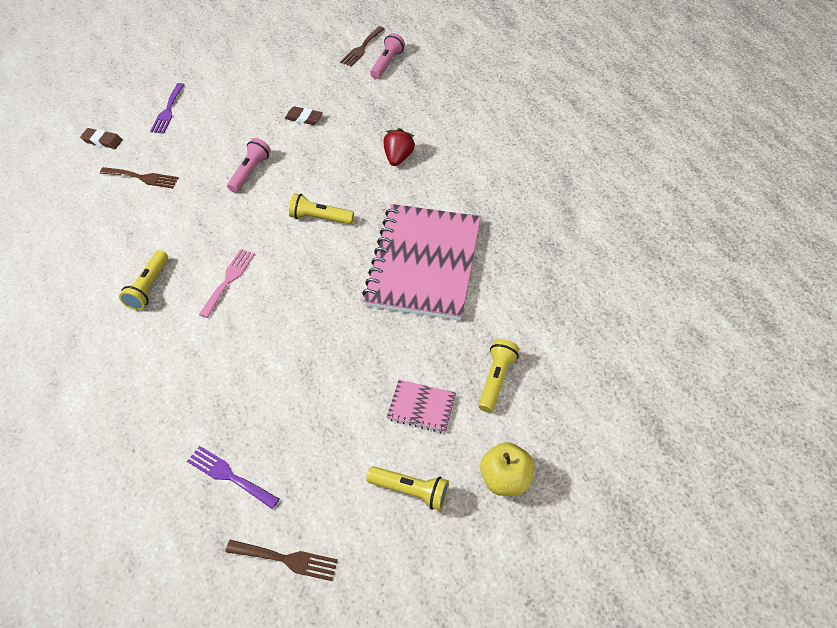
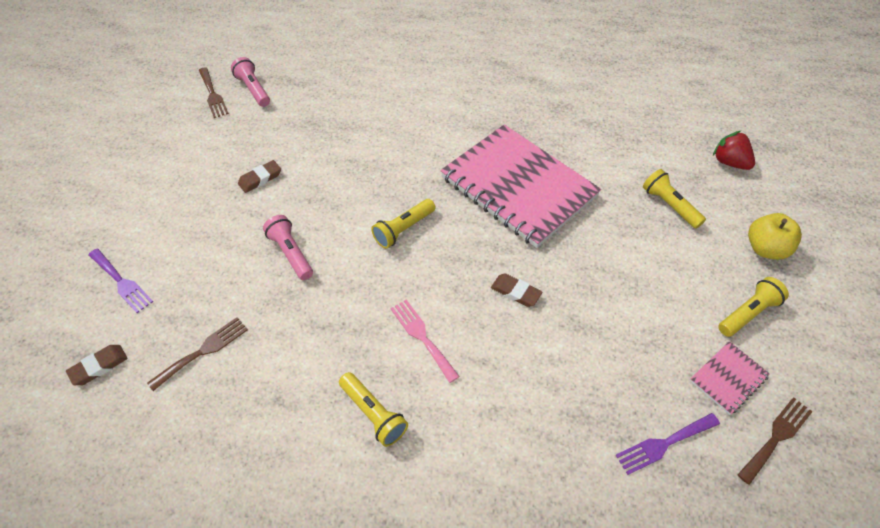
camera: 55 degrees left, 0 degrees up
red strawberry [384,128,415,166] -> red strawberry moved to [713,131,755,170]
pink notebook [387,380,456,433] -> pink notebook moved to [690,341,770,415]
none -> brown eraser [491,273,542,307]

